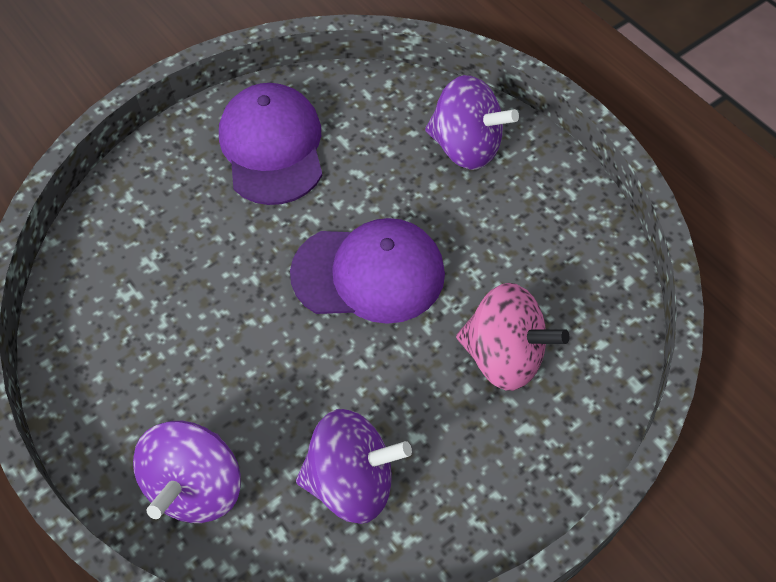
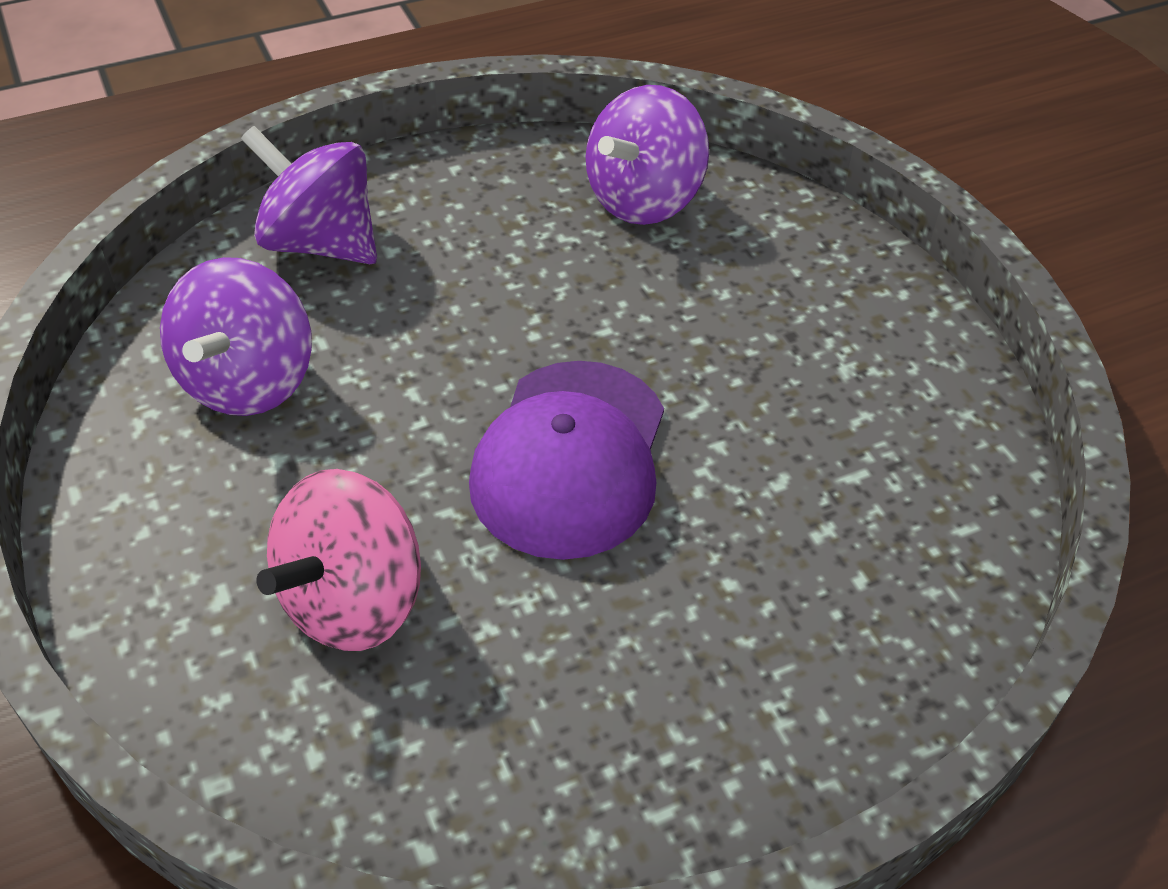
camera: 100 degrees right, 10 degrees down
purple cap [219,83,323,205] -> none
purple spinning top [425,75,519,170] -> purple spinning top moved to [586,85,709,225]

